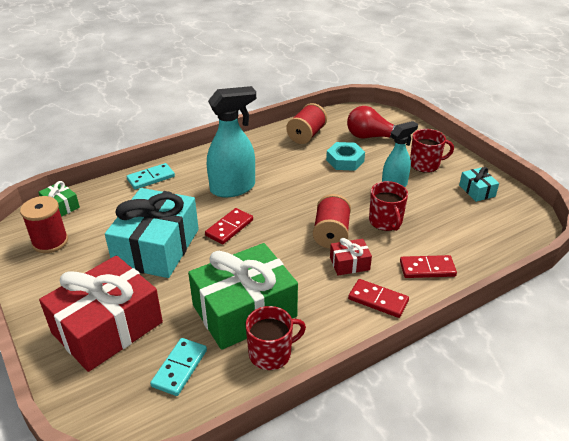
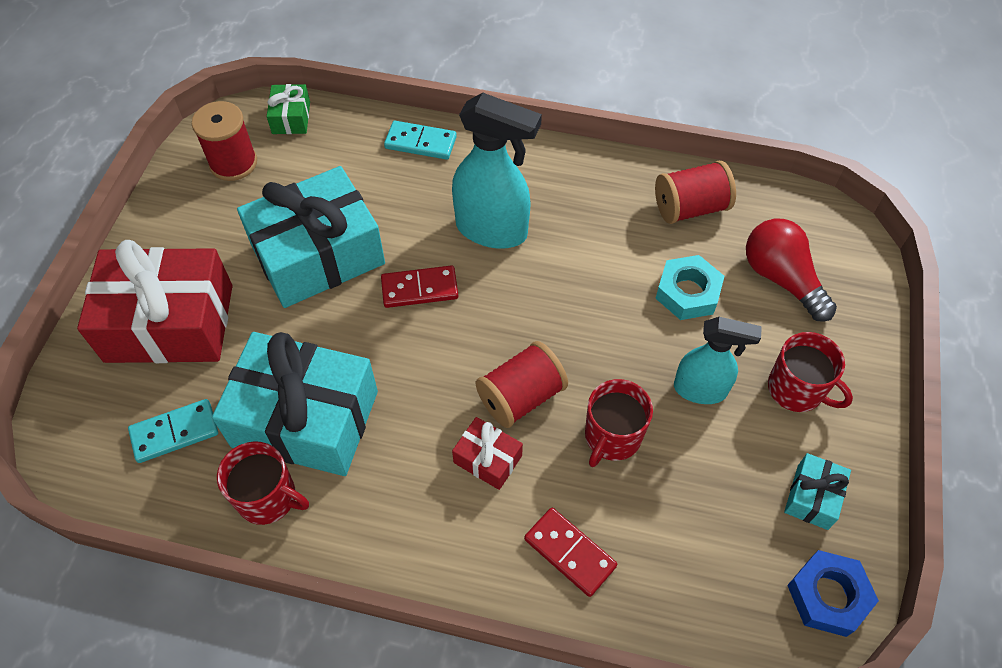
camera: 45 degrees right, 20 degrees up
green gift [188,243,298,350] -> turquoise gift [212,332,378,476]
red domino [348,279,409,318] -> none
none -> blue nut [787,550,879,637]

